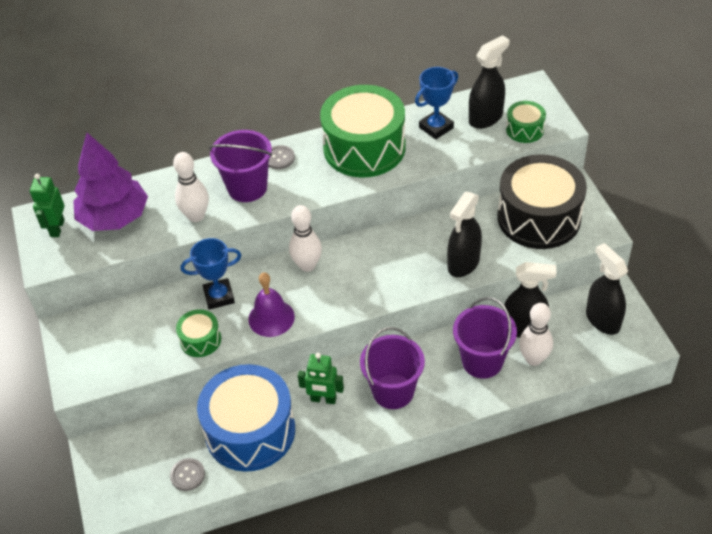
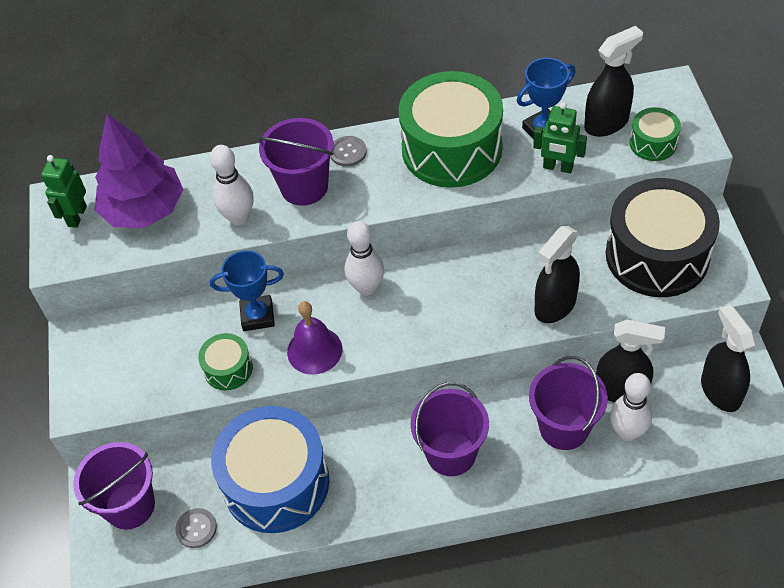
camera: 10 degrees right, 5 degrees up
green robot [298,353,344,404] -> green robot moved to [533,102,587,174]
none -> purple bucket [73,442,155,530]

